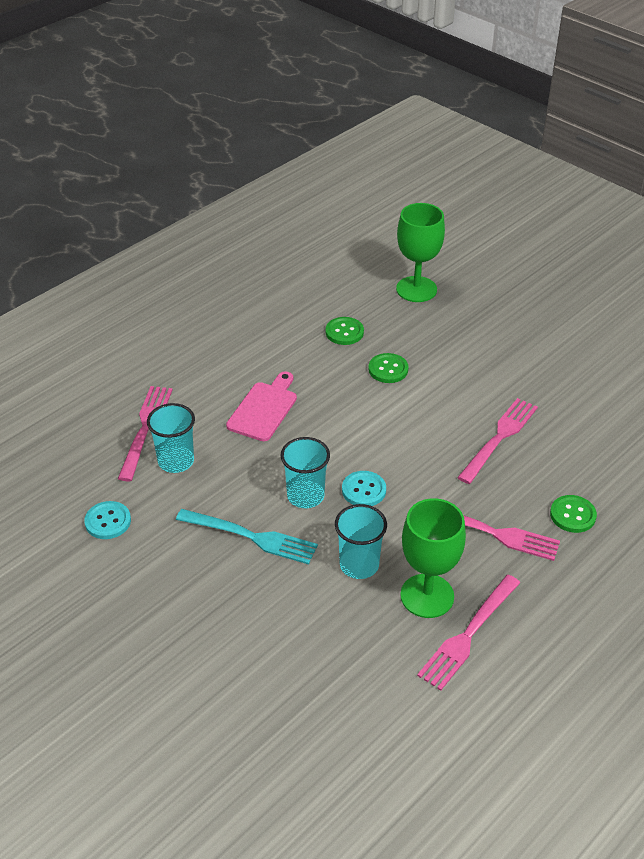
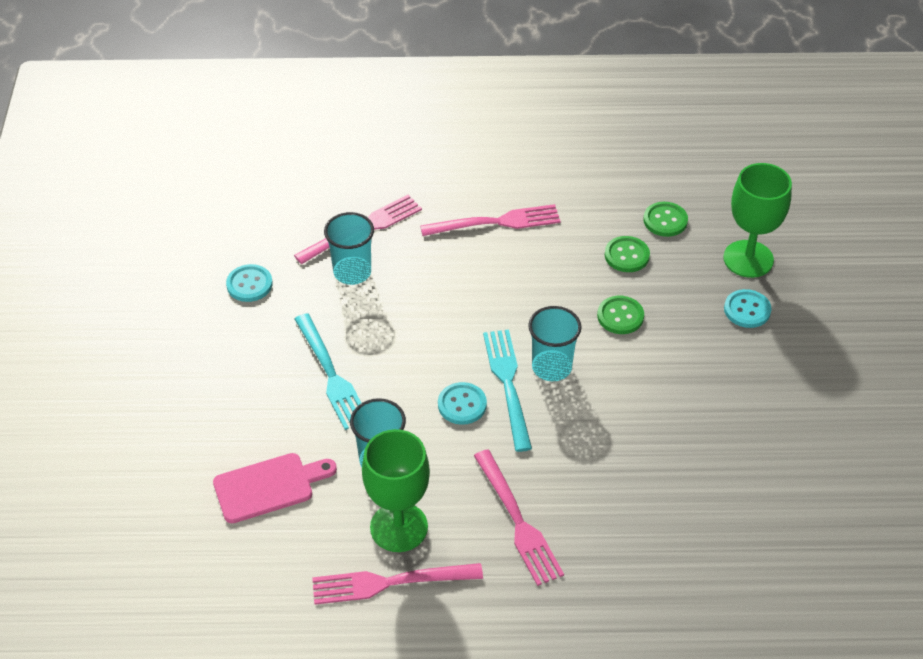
camera: 45 degrees right, 5 degrees up
pink cutting board [226,371,297,441] -> pink cutting board moved to [213,453,337,523]
turquoise cup [281,437,330,508] -> turquoise cup moved to [528,306,582,381]
pink fork [457,398,538,484] -> pink fork moved to [420,204,561,236]
green button [550,495,597,533] -> green button moved to [644,202,688,237]
none -> turquoise fork [483,329,532,452]
none -> turquoise button [724,289,772,328]

